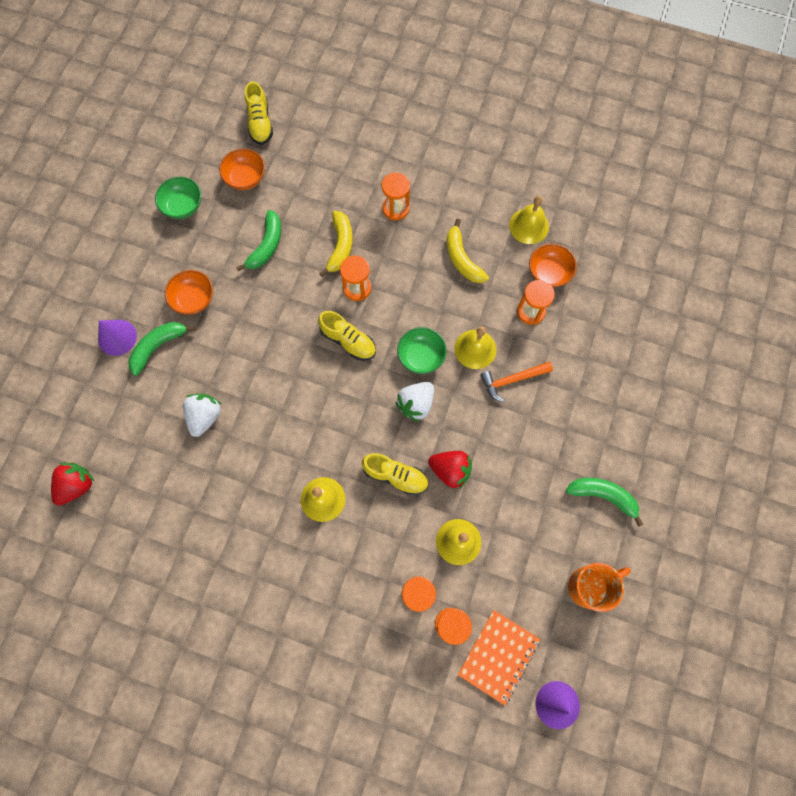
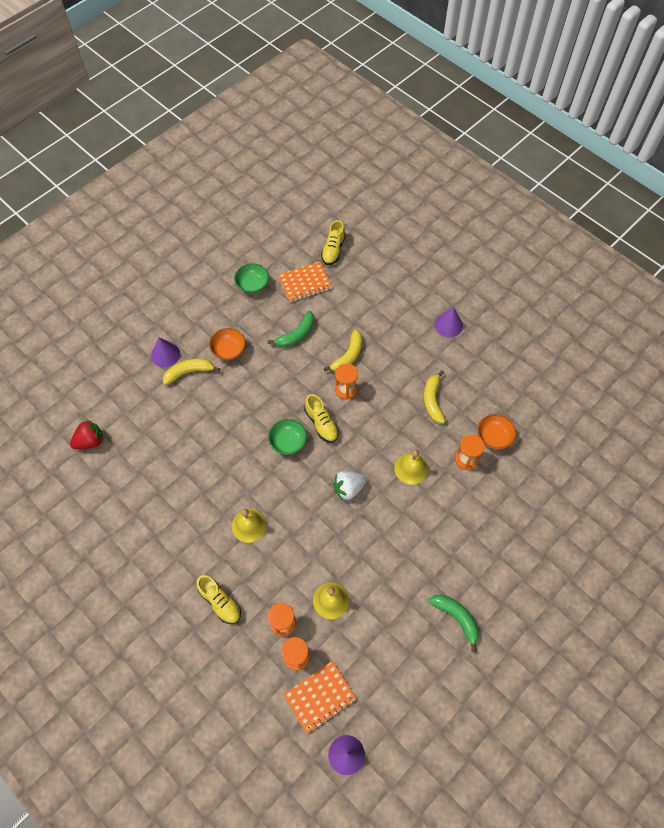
camera: 25 degrees right, 10 degrees down
green banana [128,322,196,376] -> yellow banana [163,358,220,385]
white strawberry [183,394,221,437] -> none
orange bowl [219,149,265,190] -> orange notebook [278,261,332,302]
yellow shoe [362,453,428,495] -> yellow shoe moved to [196,575,241,624]
orange hourglass [382,172,410,220] -> none
green bowl [397,327,447,374] -> green bowl moved to [268,419,307,455]
red strawberry [428,451,472,489] -> none
orange hammer [480,362,553,402] -> none
yellow bell [509,196,549,244] -> none
orange mug [568,563,631,612] -> none
none -> purple cone [435,307,463,338]

